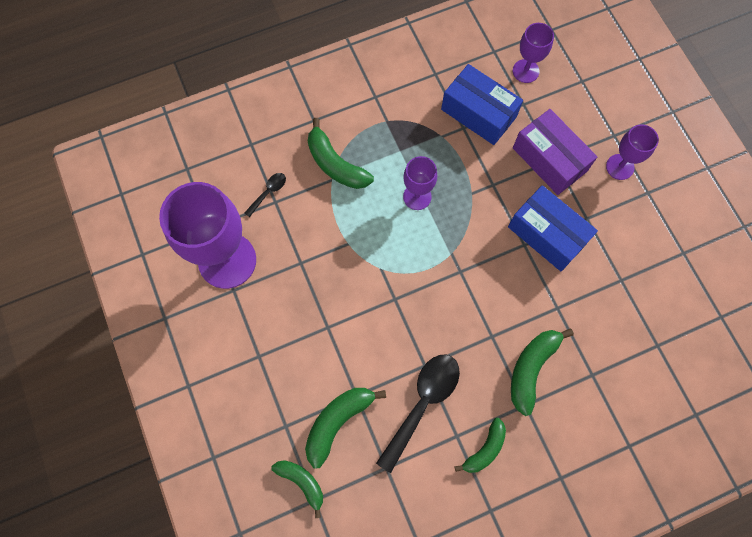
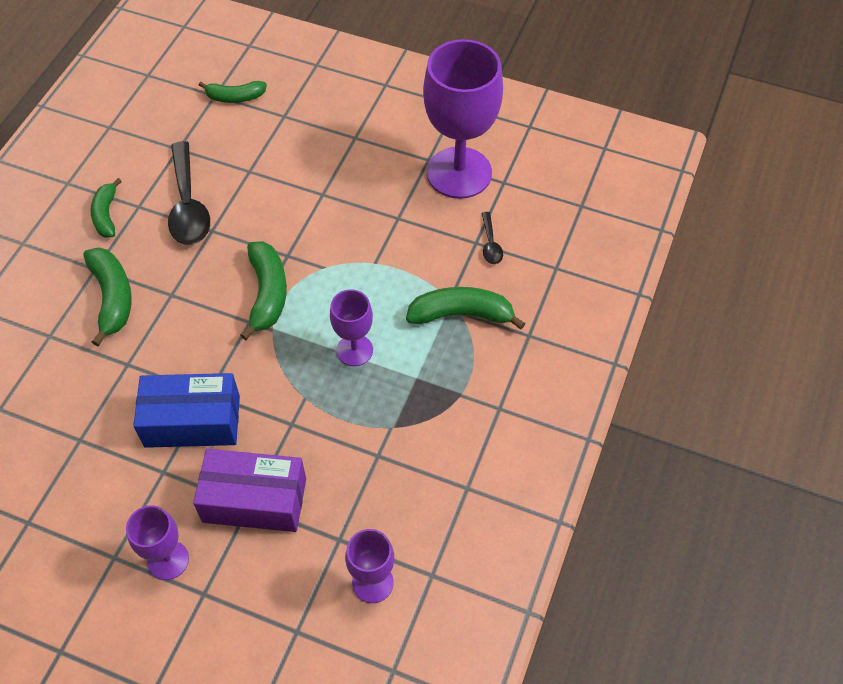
camera: 135 degrees right, 15 degrees down
green banana [305,388,386,469] -> green banana moved to [240,241,287,340]
blue box [441,64,523,145] -> none

